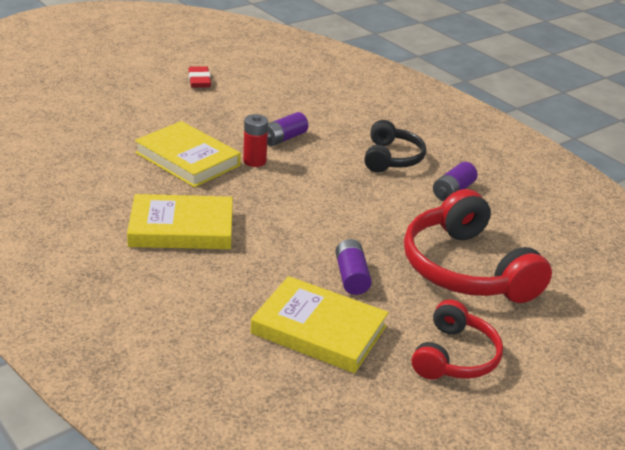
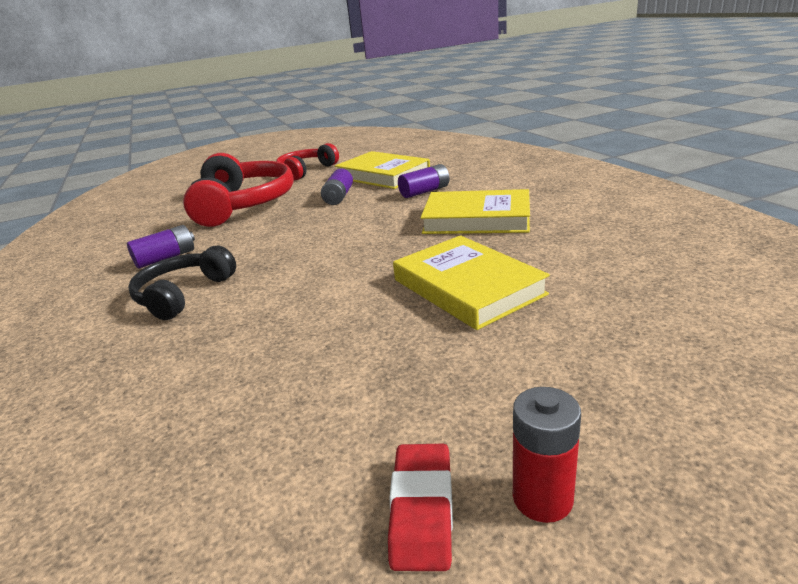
camera: 160 degrees left, 5 degrees down
red battery [243,114,268,167] -> red battery moved to [513,387,581,523]
purple battery [267,112,308,146] -> purple battery moved to [398,164,449,198]

